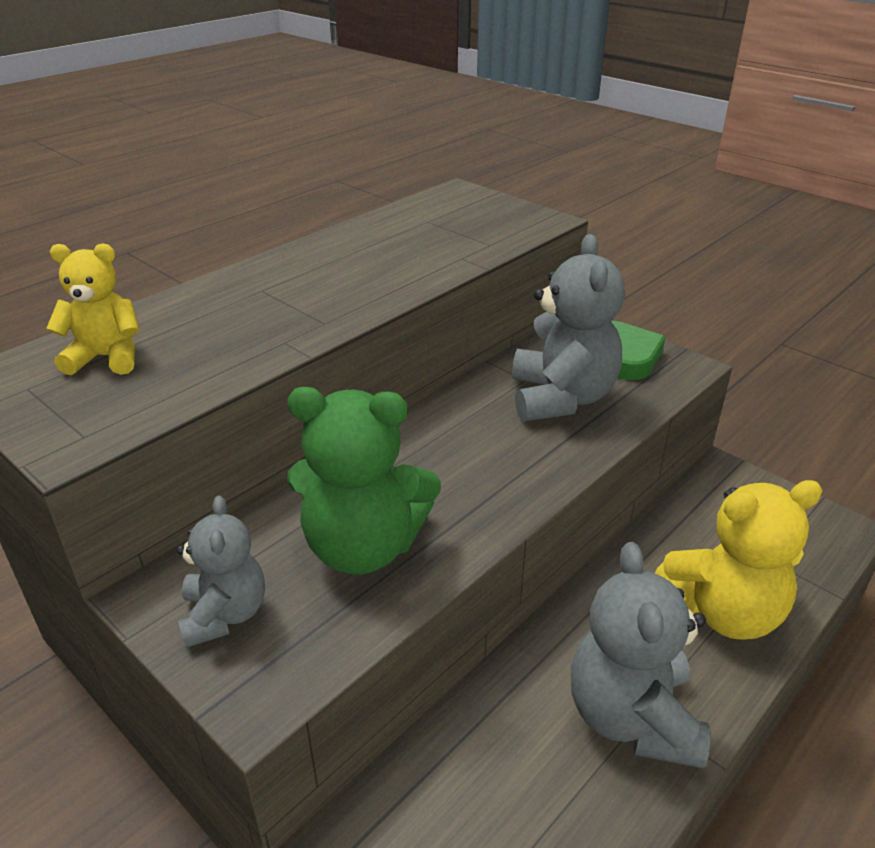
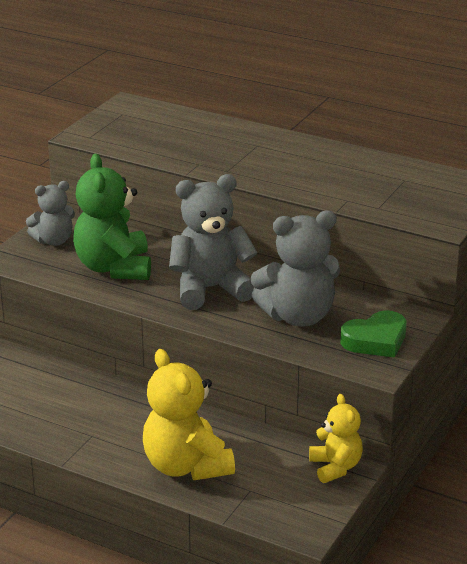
camera: 75 degrees right, 5 degrees down
yellow teddy bear [46,244,140,375] -> yellow teddy bear moved to [309,394,363,483]
grey teddy bear [571,542,710,769] -> grey teddy bear moved to [169,174,258,310]

